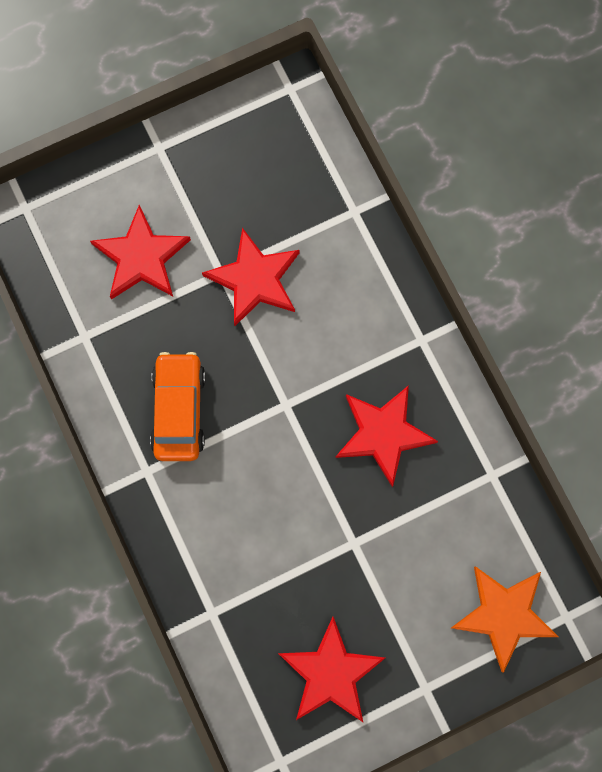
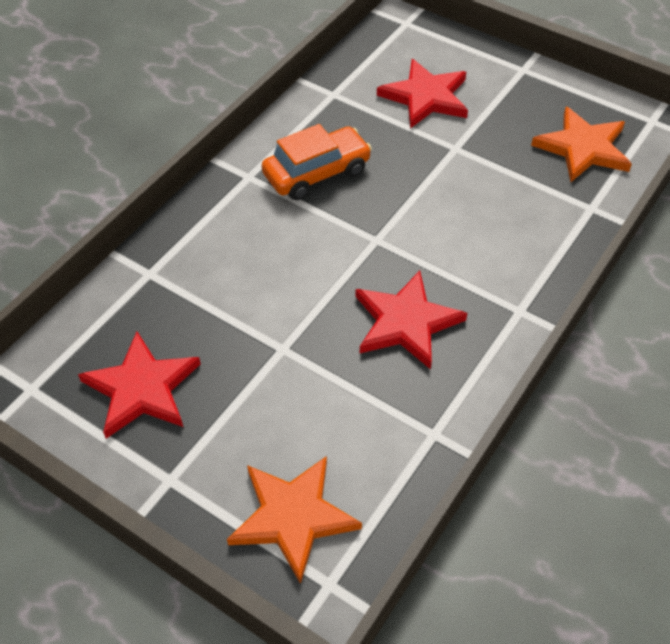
camera: 60 degrees right, 25 degrees down
red star [202,228,299,326] -> none
none -> orange star [531,107,632,182]

